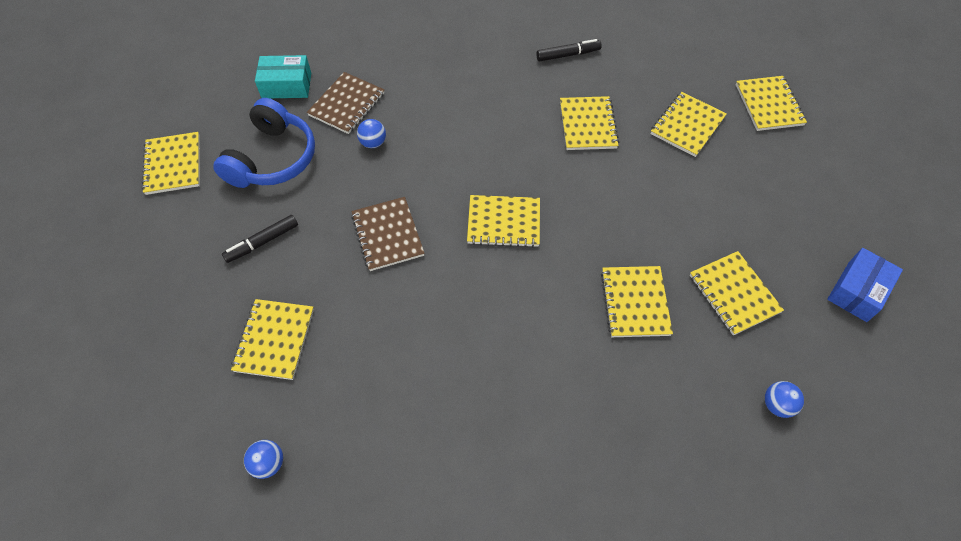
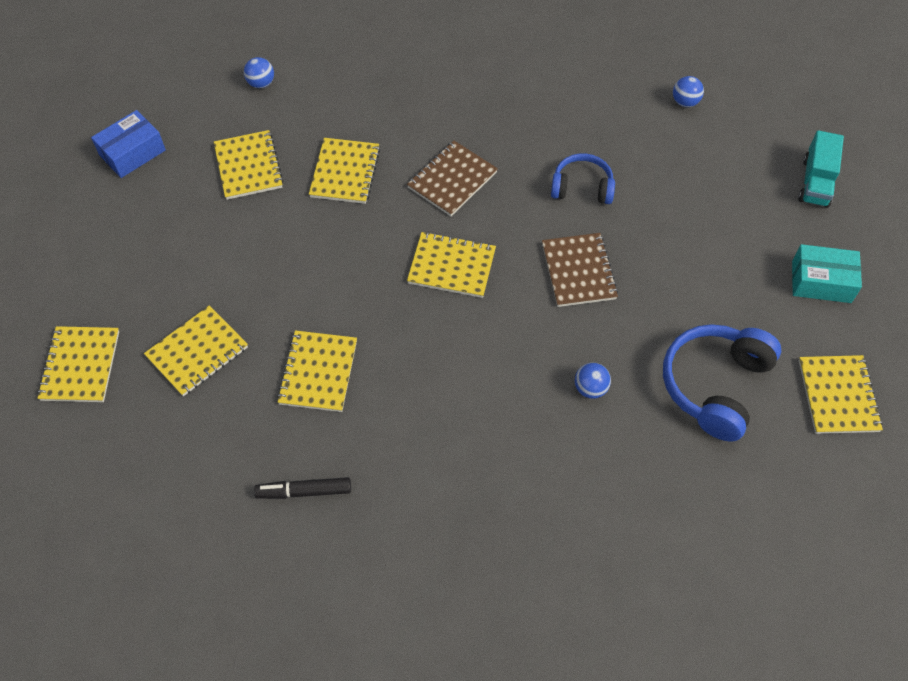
camera: 170 degrees left, 0 degrees up
black marker [222,215,298,263] -> none
yellow notebook [231,299,314,380] -> none
turquoise box [255,55,311,98] -> turquoise box moved to [792,244,862,303]
brown notebook [307,72,384,134] -> brown notebook moved to [407,141,498,216]
none -> blue headphones [551,153,615,204]
none -> turquoise truck [798,130,844,208]

